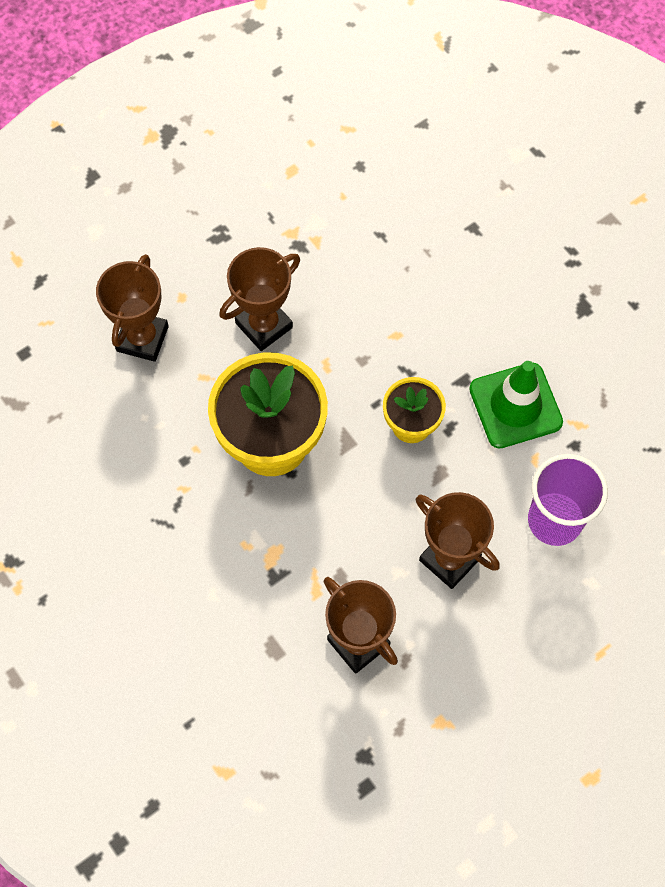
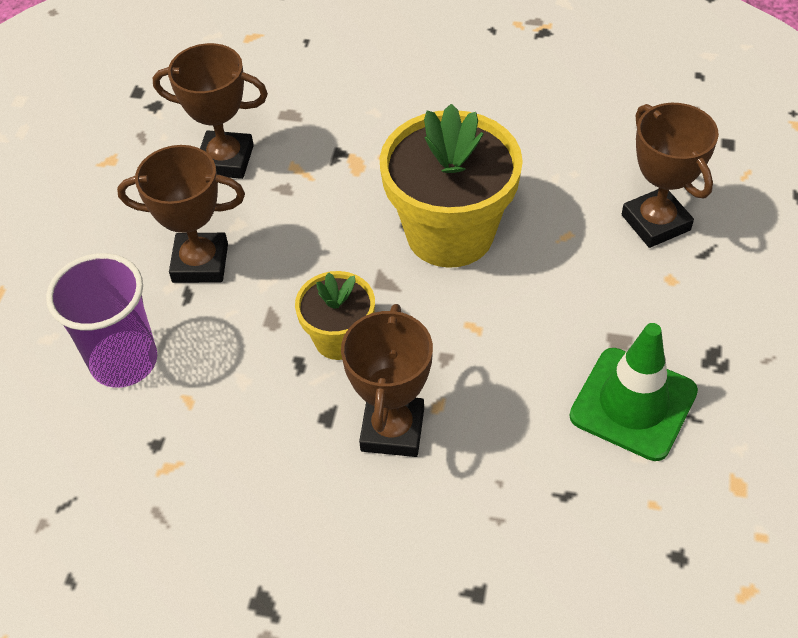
camera: 140 degrees right, 15 degrees down
brown trophy [219,247,300,351] -> brown trophy moved to [341,304,433,457]
green traffic cone [469,361,563,448] -> green traffic cone moved to [569,323,698,461]

